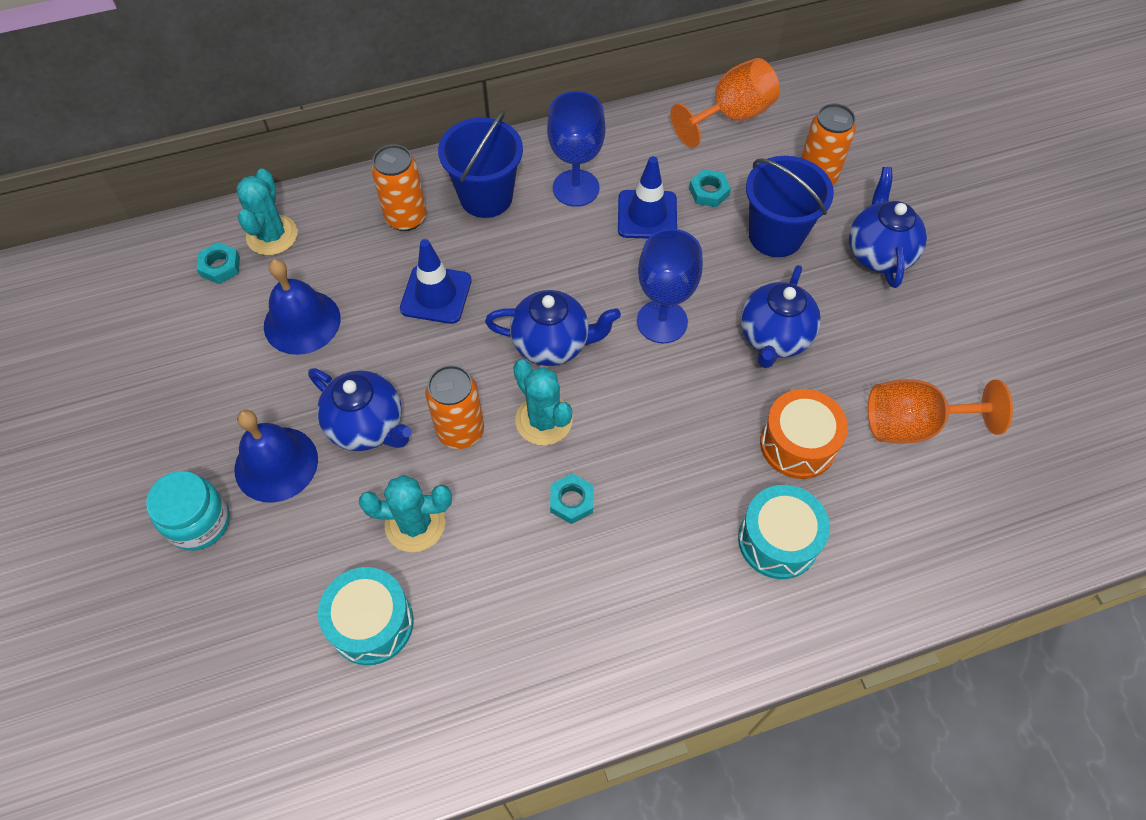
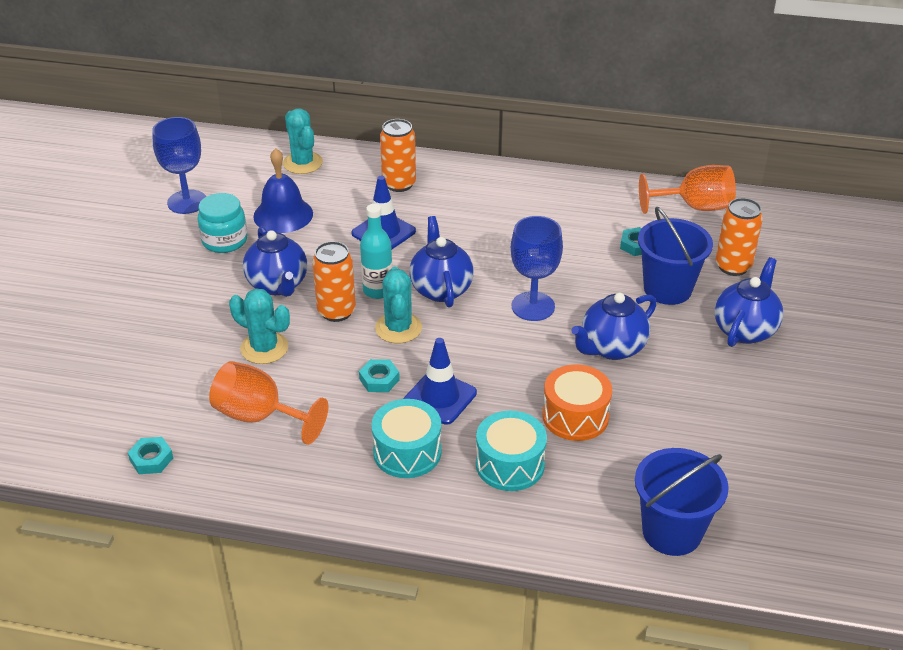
camera: 30 degrees right, 20 degrees down
turquoise jar [146,471,230,551] -> turquoise jar moved to [198,193,248,253]
turquoise nut [197,242,240,284] -> turquoise nut moved to [128,437,173,474]
blue bell [235,410,318,503] -> none
turquoise cactus [236,169,298,255] -> turquoise cactus turned 60 degrees counterclockwise [283,108,323,174]
turquoise drum [318,567,413,665] -> turquoise drum moved to [371,399,442,478]
blue bucket [438,110,523,218] -> blue bucket moved to [635,448,729,556]
blue teapot [485,290,621,366] -> blue teapot turned 135 degrees counterclockwise [409,216,474,308]
blue goblet [547,91,606,207] -> blue goblet moved to [152,117,206,214]
blue traffic cone [618,156,677,238] -> blue traffic cone moved to [404,338,477,425]
orange goblet [868,379,1013,444] -> orange goblet moved to [209,361,328,445]
none -> turquoise bottle [360,204,393,299]

